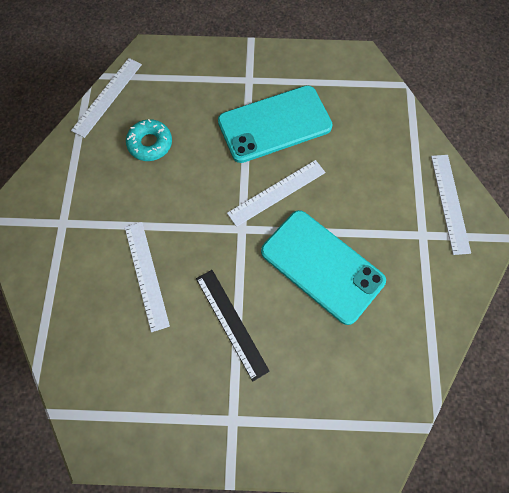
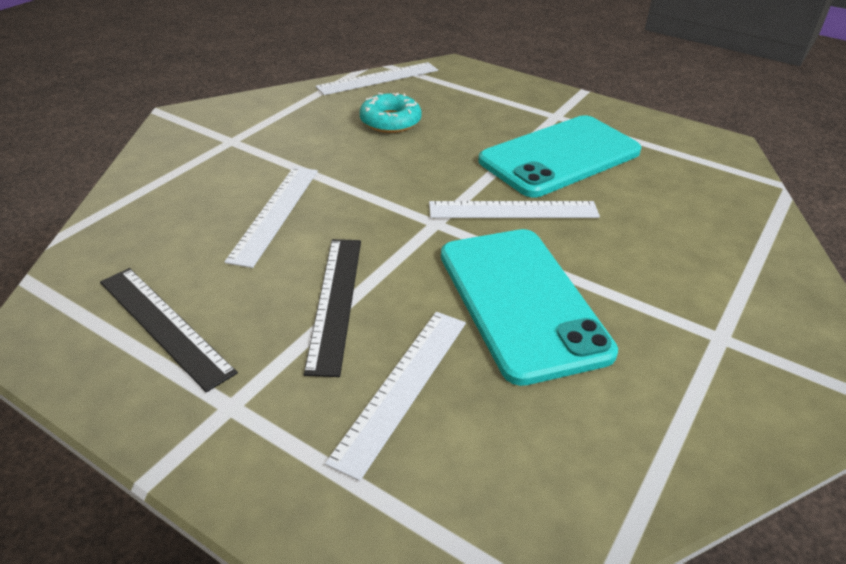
camera: 30 degrees right, 30 degrees down
turquoise phone [218,85,333,163] -> turquoise phone turned 45 degrees counterclockwise [478,115,641,197]
white ruler [431,155,471,255] -> white ruler moved to [325,312,466,481]
none -> black ruler [100,268,238,392]

